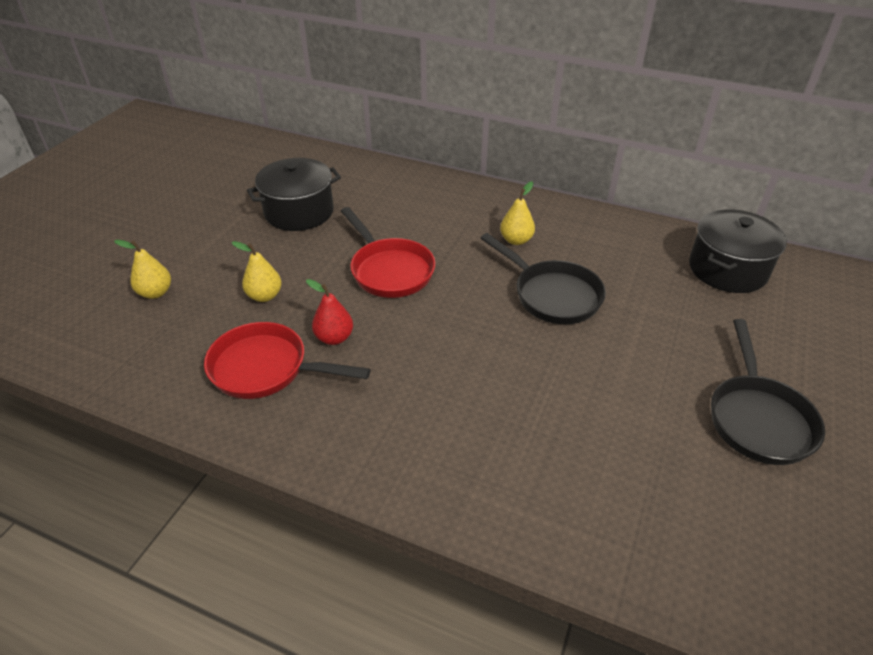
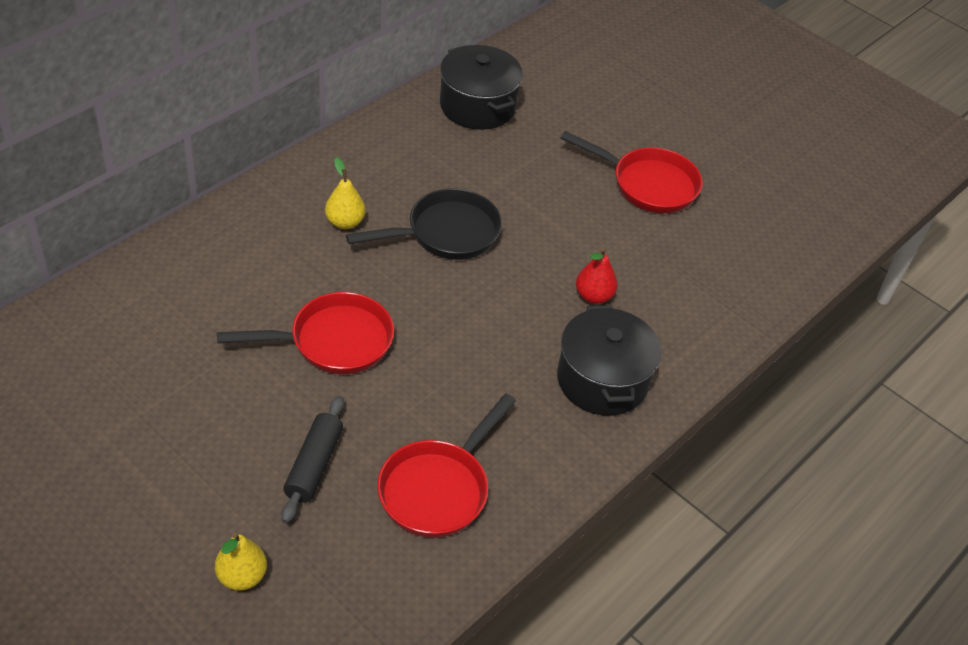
camera: 75 degrees left, 5 degrees up
yellow pear [232,241,282,302] -> black rolling pin [281,396,344,523]
black pot [247,158,341,231] -> black pot moved to [557,305,661,416]
red pear [306,279,353,345] -> red pear moved to [576,248,617,304]
black pan [711,319,825,465] -> red pan [561,131,703,213]

